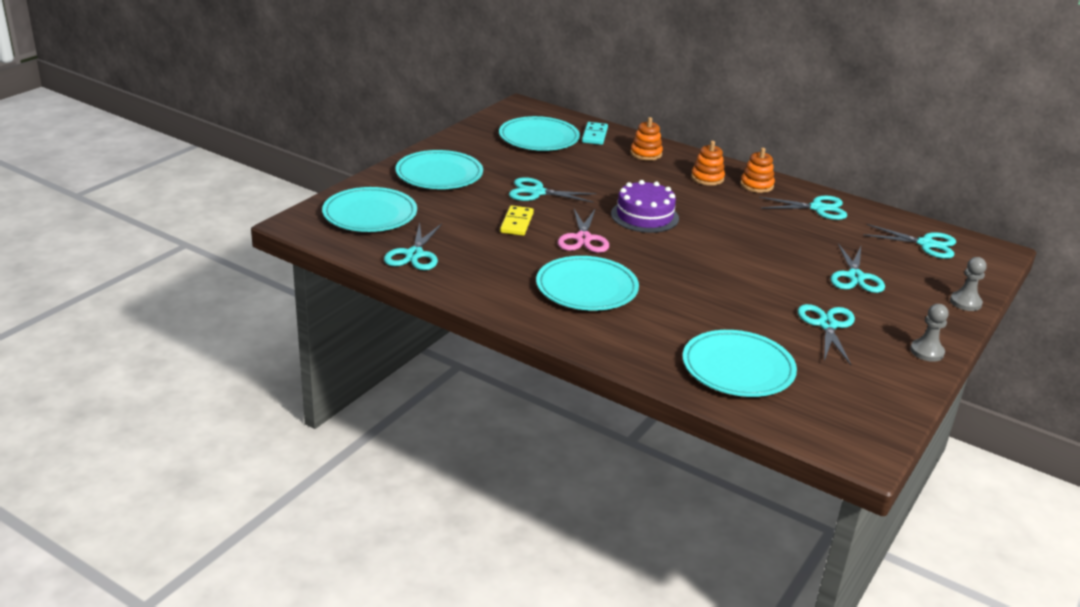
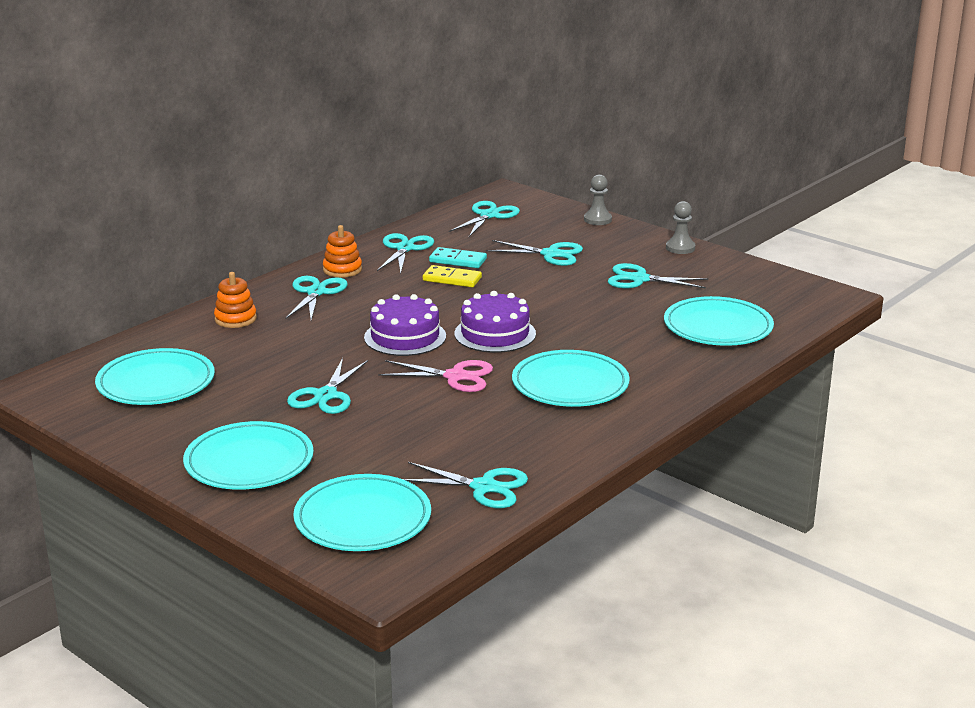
camera: 80 degrees left, 5 degrees down
yellow domino [500,205,534,236] -> yellow domino moved to [423,265,482,287]
turquoise domino [582,122,608,145] -> turquoise domino moved to [429,247,487,268]
orange stacking toy [691,141,725,186] -> turquoise scissors [286,276,348,320]
none -> purple cake [454,291,536,353]

